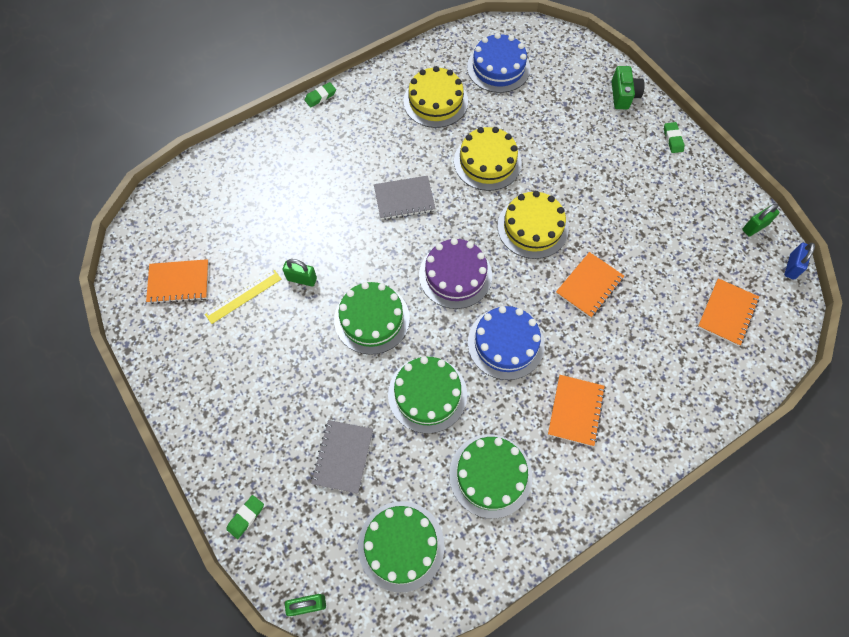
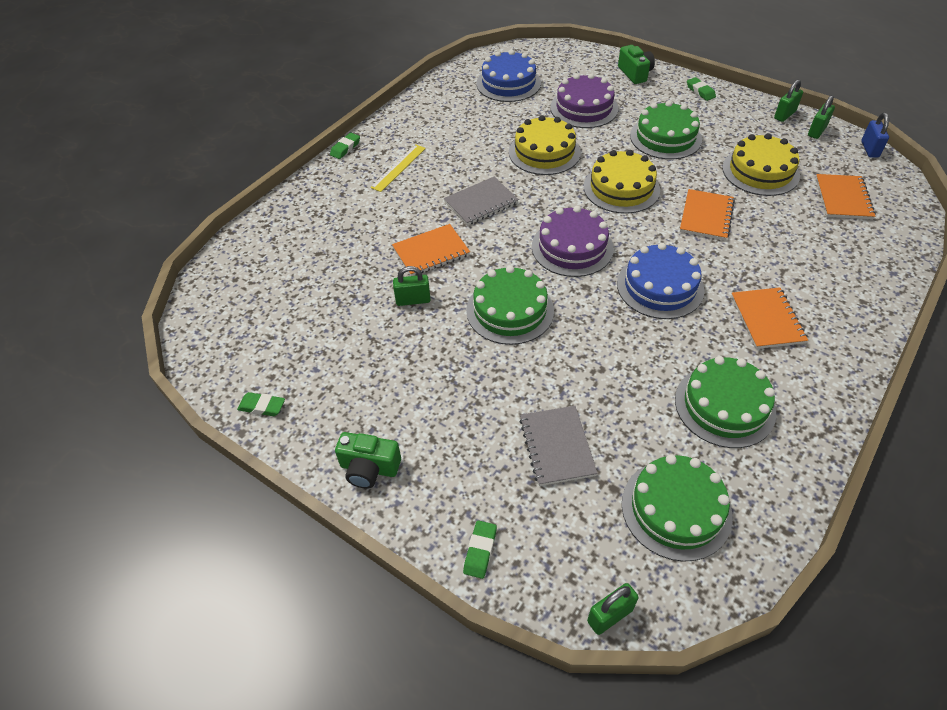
camera: 20 degrees left, 15 degrees down
orange notebook [146,259,209,304] -> orange notebook moved to [392,224,470,276]
yellow ruler [205,270,281,324] -> yellow ruler moved to [370,144,426,192]
green cake [388,356,467,434] -> green cake moved to [630,101,702,159]
yellow cake [403,66,468,128] -> yellow cake moved to [722,133,800,196]
none -> green eraser [237,392,285,416]
none -> green camera [335,432,401,489]
none -> purple cake [550,73,618,128]
none -> green padlock [774,80,803,122]

